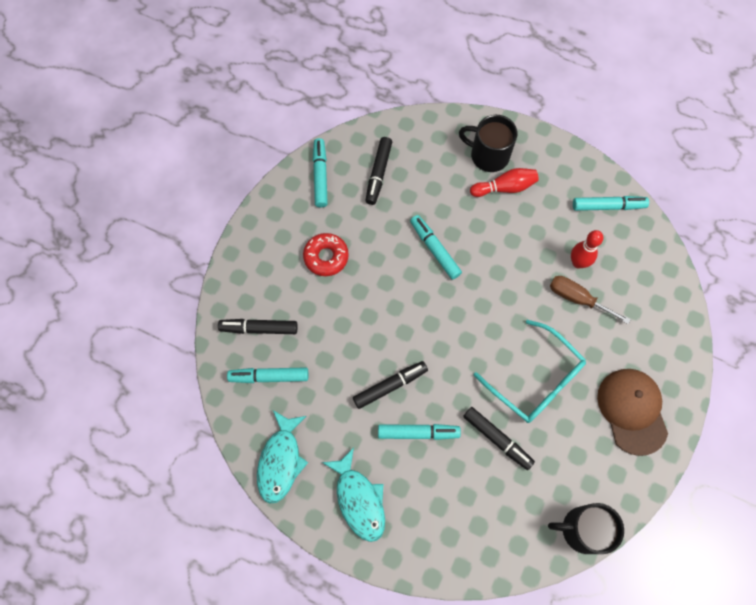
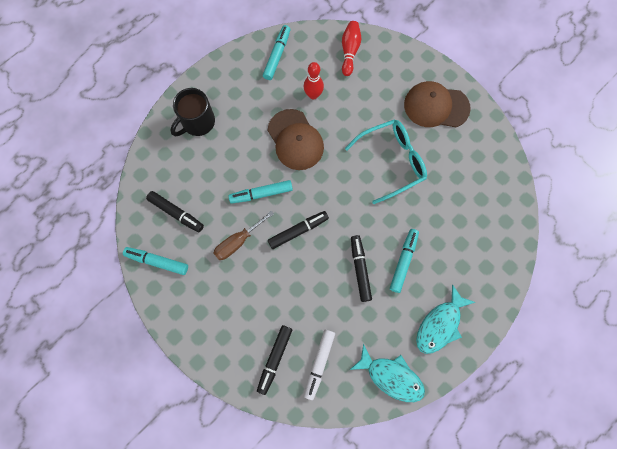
camera: 70 degrees left, 5 degrees up
turquoise marker [227,367,308,383] -> white marker [304,329,335,400]
red donut [303,233,349,276] -> none
turquoise fish [322,447,385,542] -> turquoise fish turned 135 degrees clockwise [416,284,475,354]
black marker [463,407,535,470] -> black marker moved to [268,211,329,249]
red bowling pin [470,168,539,197] -> red bowling pin moved to [342,21,361,76]
black mug [548,503,624,554] -> none
brown screwdriver [550,276,631,324] -> brown screwdriver moved to [214,211,274,260]
none -> brown cap [268,109,324,170]

